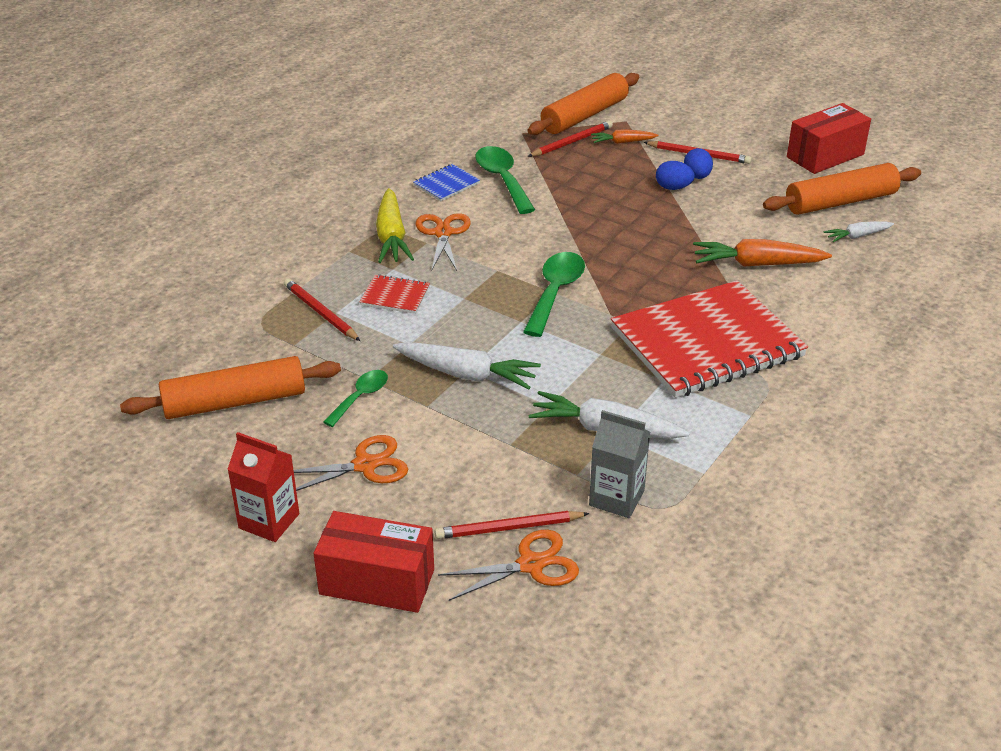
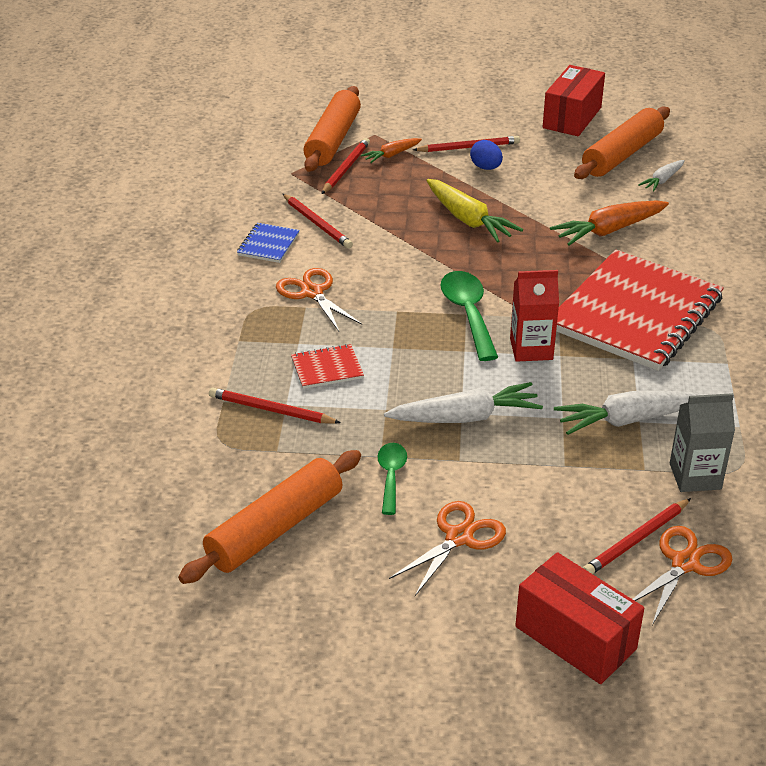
camera: 30 degrees left, 0 degrees up
red carton [227,432,299,542] -> red carton moved to [510,270,559,362]
red box [313,511,434,613] -> red box turned 60 degrees clockwise [515,552,644,684]
yellow carrot [376,188,414,263] -> yellow carrot moved to [426,179,523,243]
green spoon [475,146,535,214] -> red pencil [283,194,353,249]
blue egg [656,161,695,190] -> none

